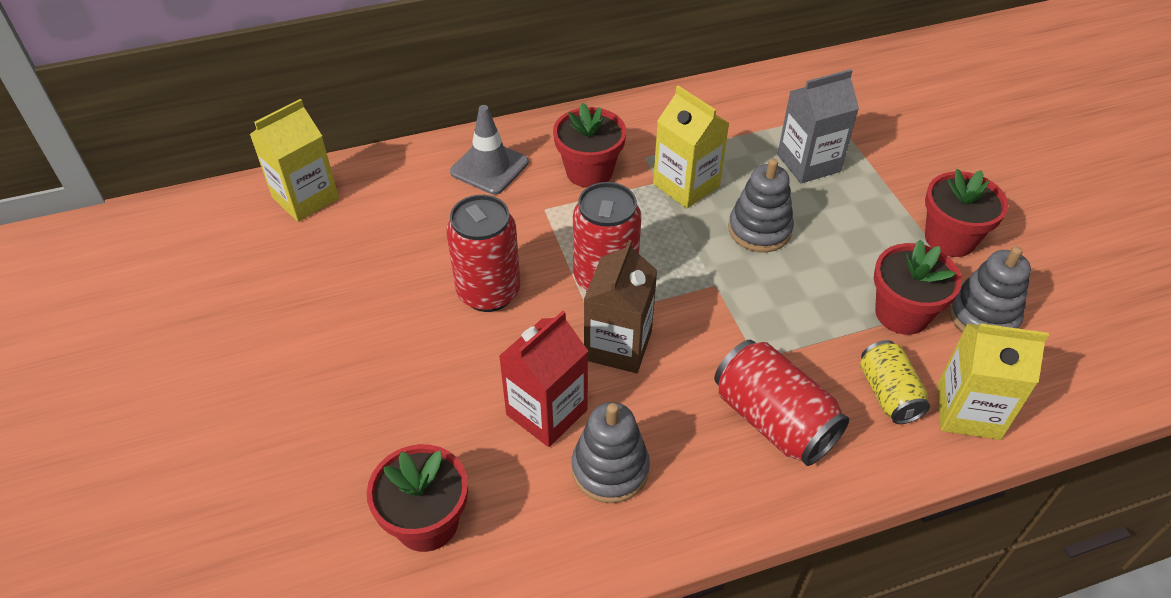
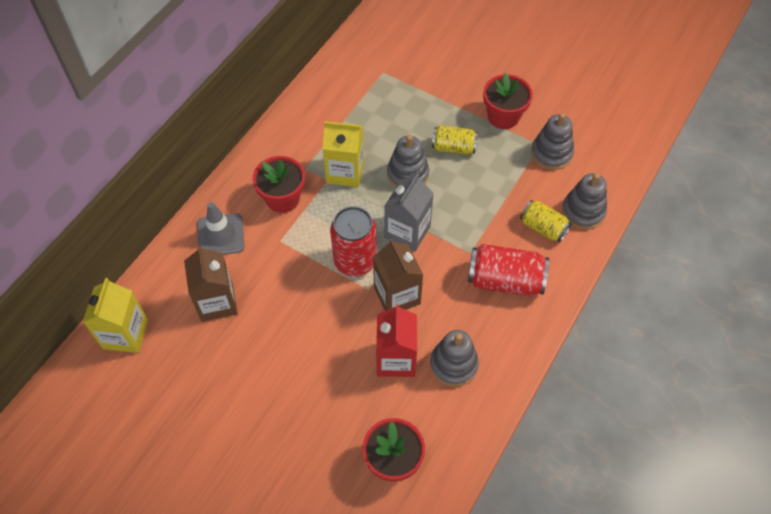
camera: 40 degrees left, 10 degrees up
red can [446,195,520,312] -> none
grey carton [777,69,859,183] -> grey carton moved to [385,173,434,252]
red flower pot [874,240,962,335] -> none
yellow carton [938,324,1049,440] -> grey stacking toy [562,173,607,230]
none -> brown carton [184,245,238,322]
none -> yellow can [432,125,478,155]

